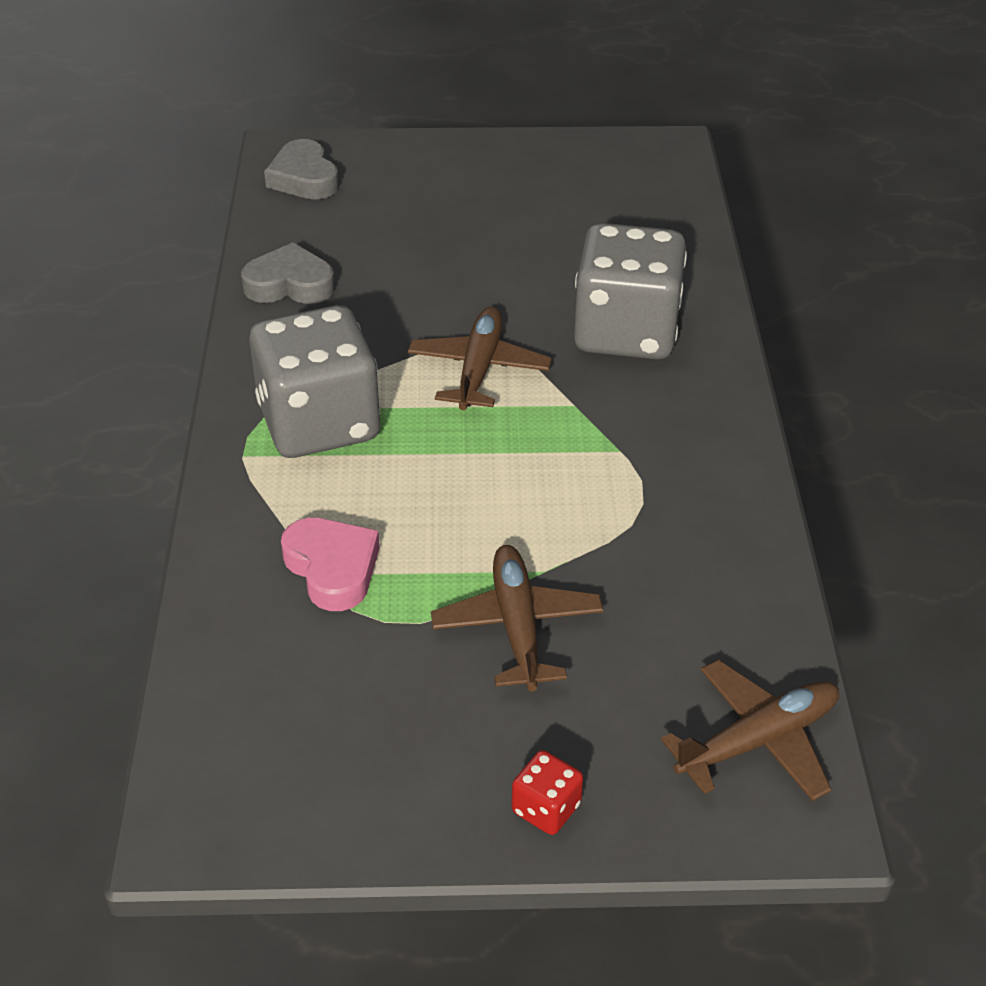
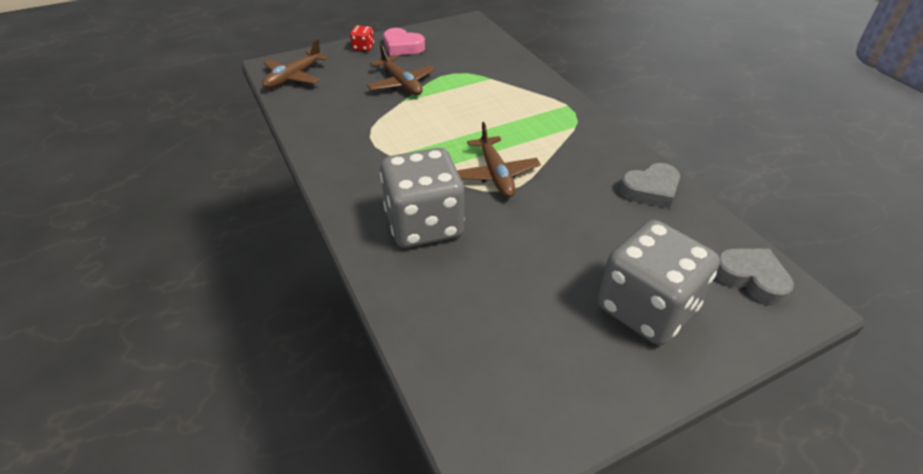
camera: 155 degrees right, 0 degrees up
grey dice [249,305,381,458] -> grey dice moved to [598,220,720,345]
pink heart [281,518,380,611] -> pink heart moved to [384,28,425,56]

